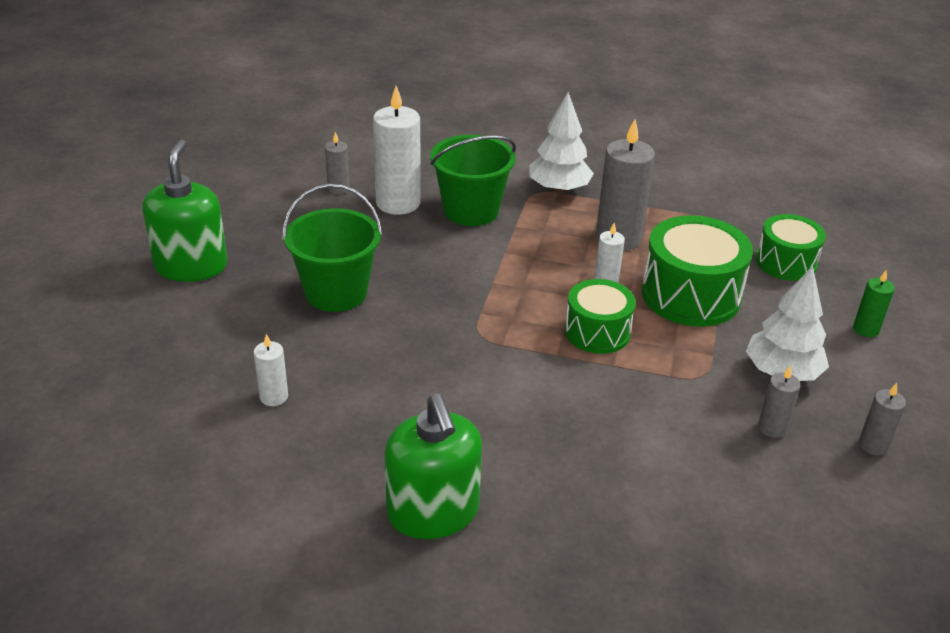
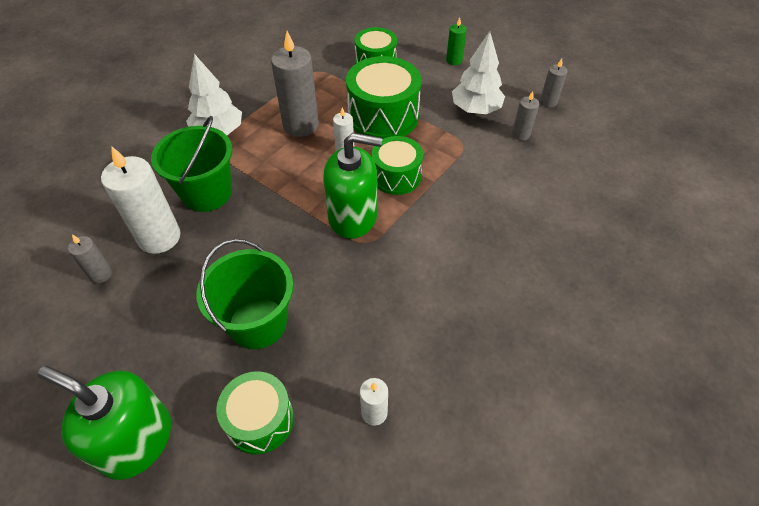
camera: 65 degrees left, 15 degrees up
green soap dispenser [384,394,482,539] -> green soap dispenser moved to [323,133,382,239]
none -> green drum [216,371,294,454]

